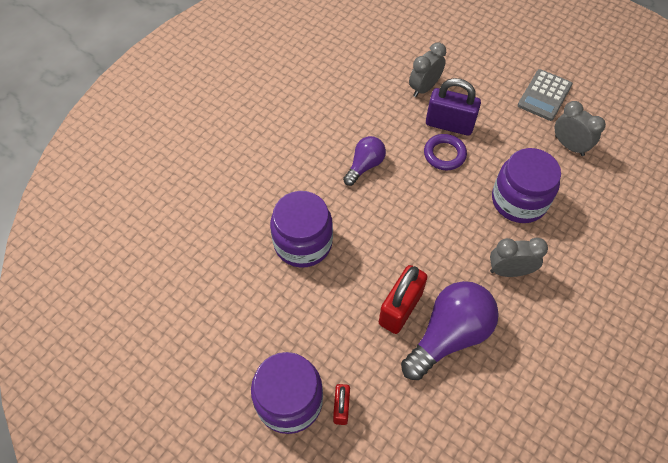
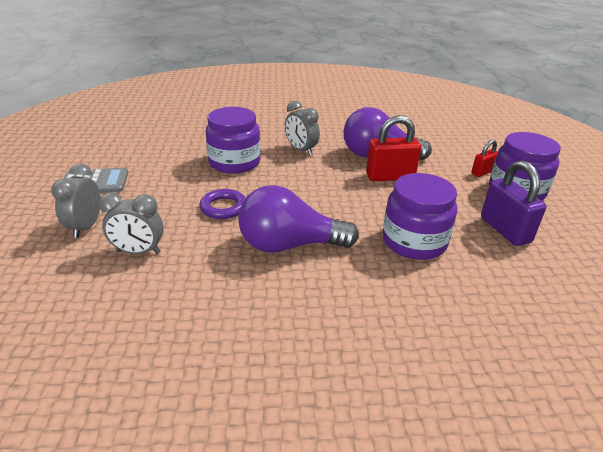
camera: 130 degrees left, 25 degrees down
purple light bulb [343,136,386,186] -> purple light bulb [238,185,359,253], size x1.76
purple padlock [426,78,481,136] -> purple padlock moved to [481,160,546,246]
grey clock [554,101,606,156] -> grey clock moved to [51,164,101,238]

